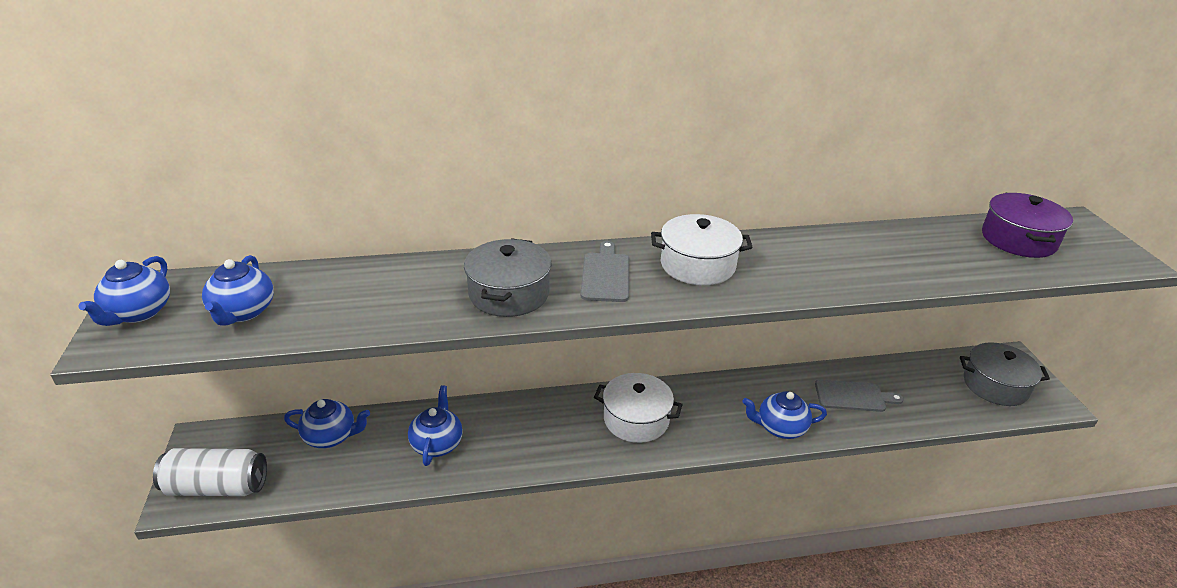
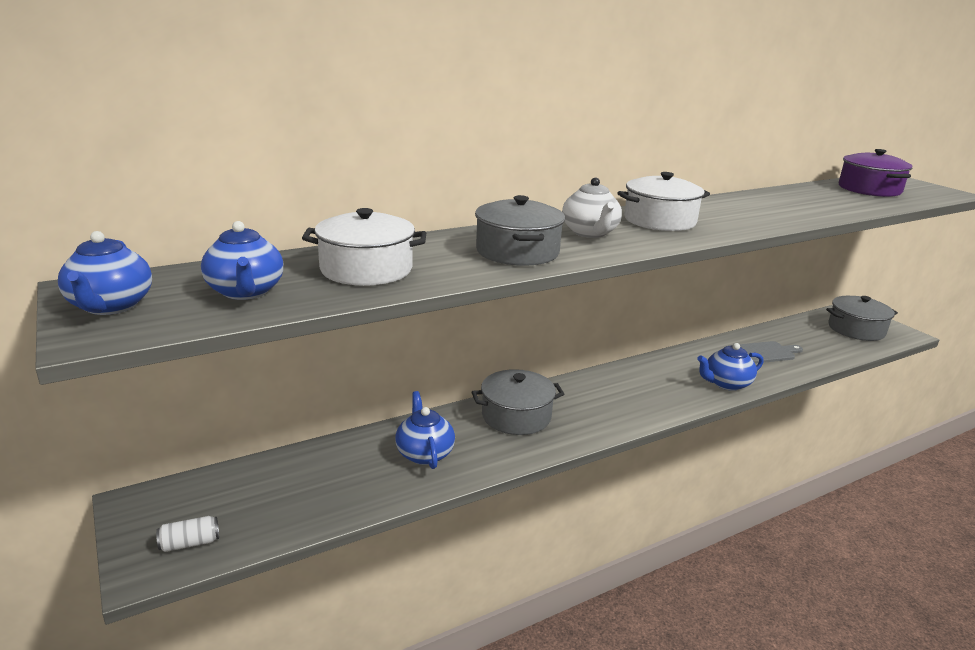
camera: 20 degrees left, 10 degrees down
white can [153,448,267,496] -> white can [156,516,219,552], size x0.47
blue teapot [284,399,370,448] -> none
grey cutting board [581,241,629,302] -> white teapot [562,177,622,238]
white pot [594,373,683,443] -> white pot moved to [302,208,426,286]
none -> grey pot [472,369,564,435]

